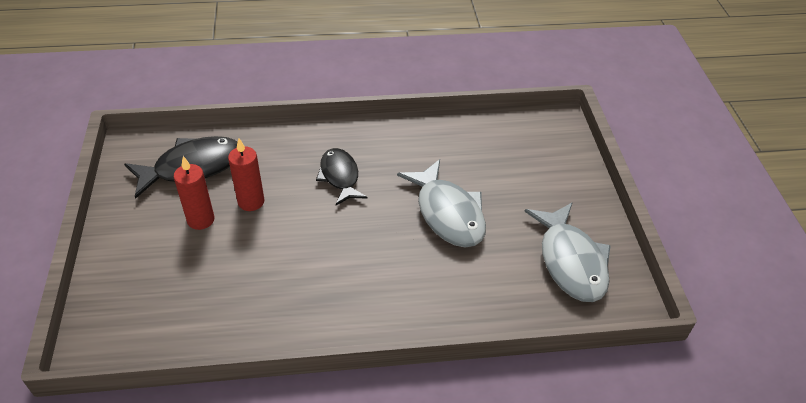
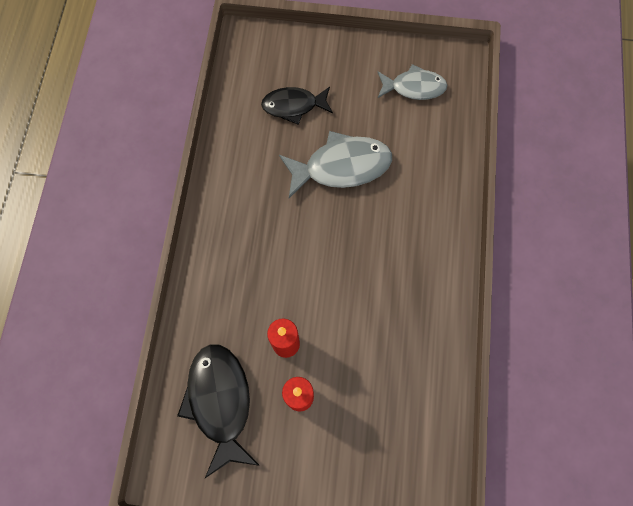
camera: 75 degrees left, 25 degrees up
black fish [316,148,368,205] -> black fish moved to [261,87,333,124]
grey fish [524,203,611,302] -> grey fish [377,64,448,100], size x0.66

